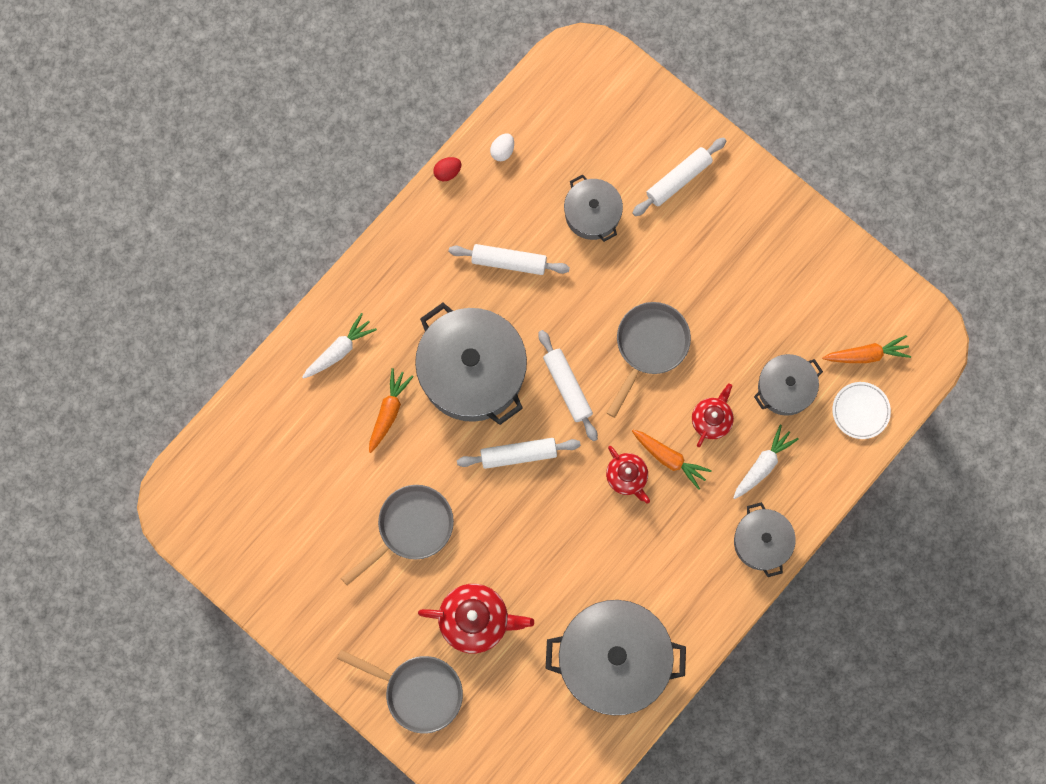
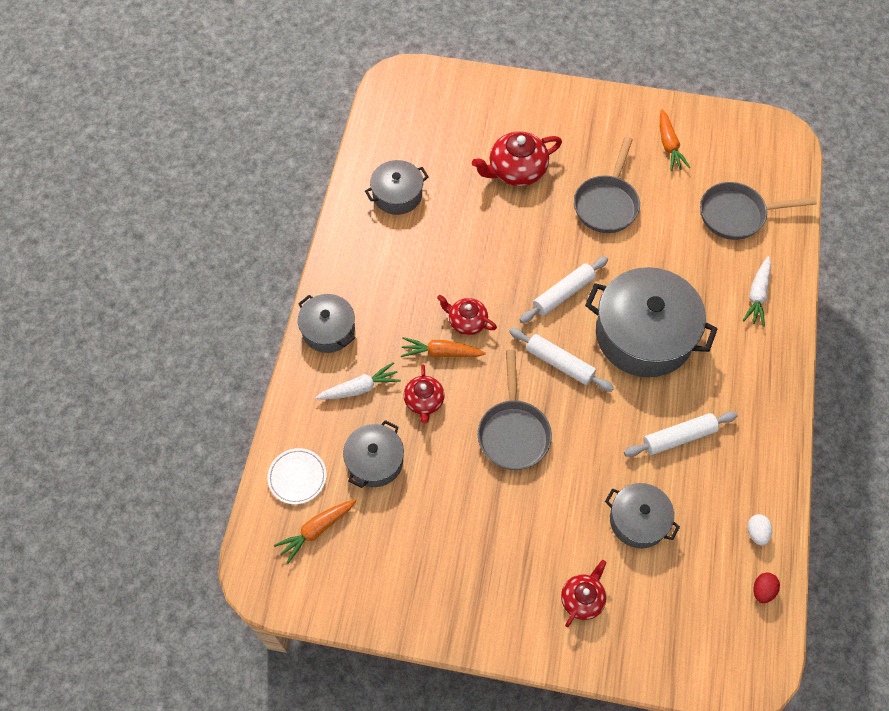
camera: 150 degrees right, 15 degrees down
grey pan [337,649,463,733] -> grey pan moved to [700,182,817,240]
orange carrot [369,368,414,453] -> orange carrot moved to [660,109,690,171]
red egg [433,157,461,181] -> red egg moved to [754,573,780,603]
grey pot [546,600,686,715] -> grey pot [365,160,429,215], size x0.54
white rolling pin [632,137,726,216] -> red teapot [561,560,607,627]
white carrot [733,425,799,499] -> white carrot turned 120 degrees counterclockwise [315,362,401,400]

